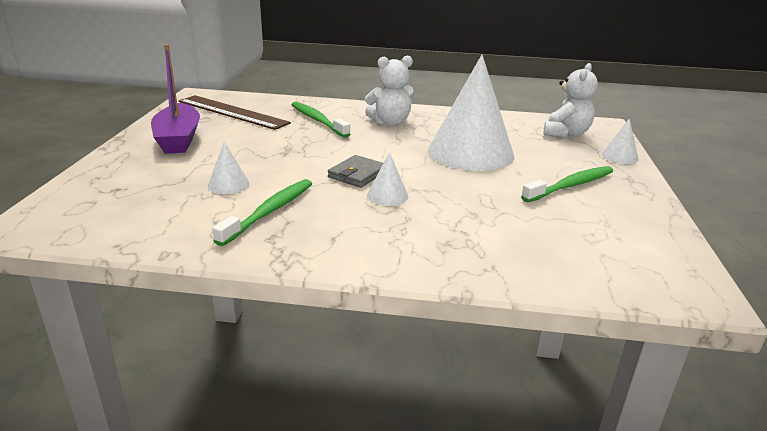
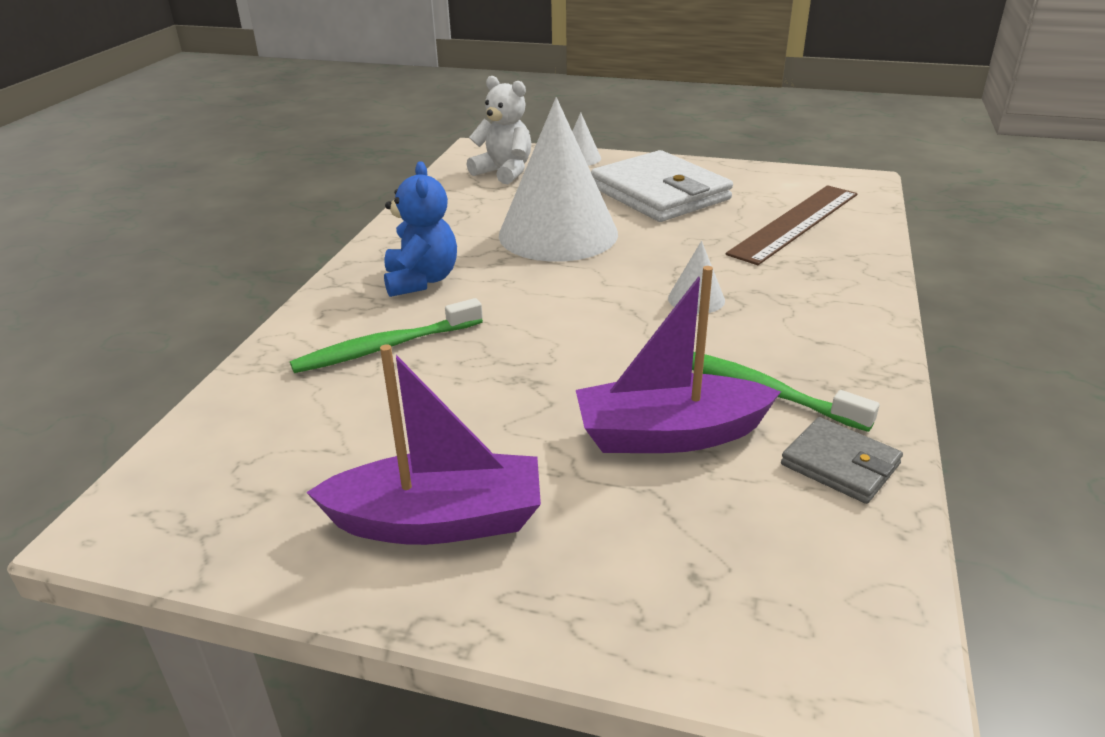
camera: 80 degrees left, 5 degrees up
brown ruler [179,95,291,130] -> brown ruler moved to [726,185,857,265]
white cone [208,142,250,194] -> purple boat [576,266,781,453]
grey wallet [328,155,383,188] -> grey wallet moved to [781,417,903,504]
white teddy bear [365,55,414,126] -> blue teddy bear [384,161,457,297]
green toothbrush [521,166,613,202] -> white wallet [591,150,733,222]

